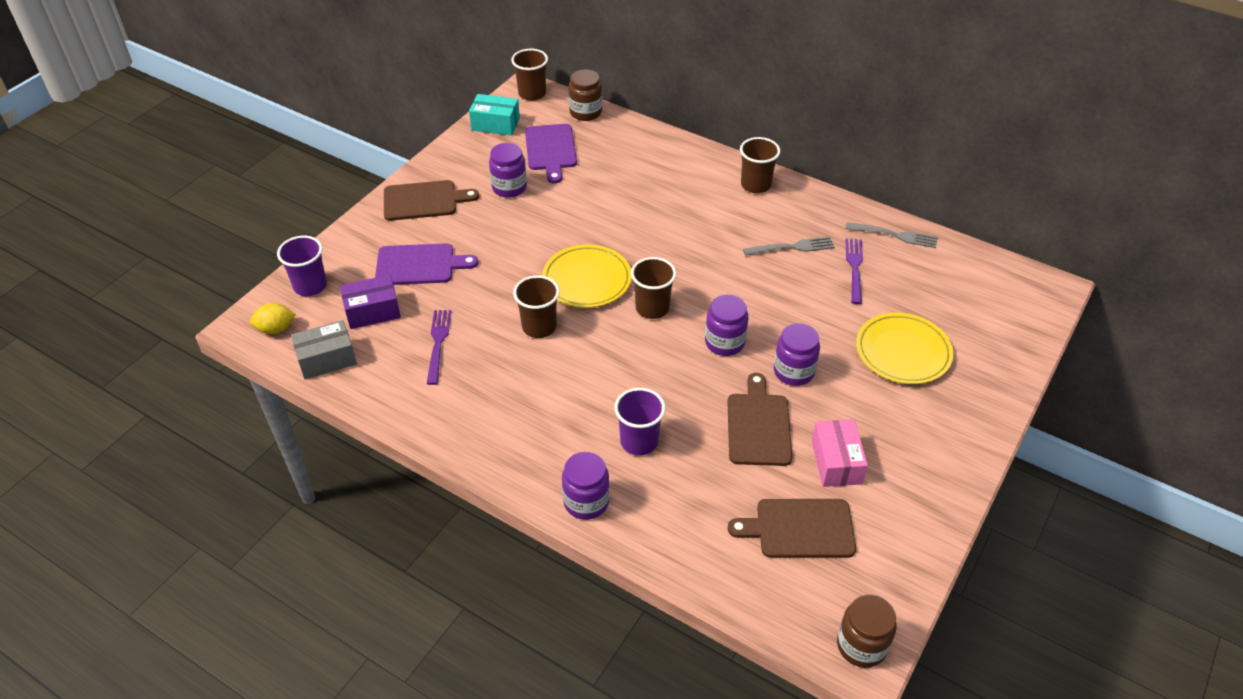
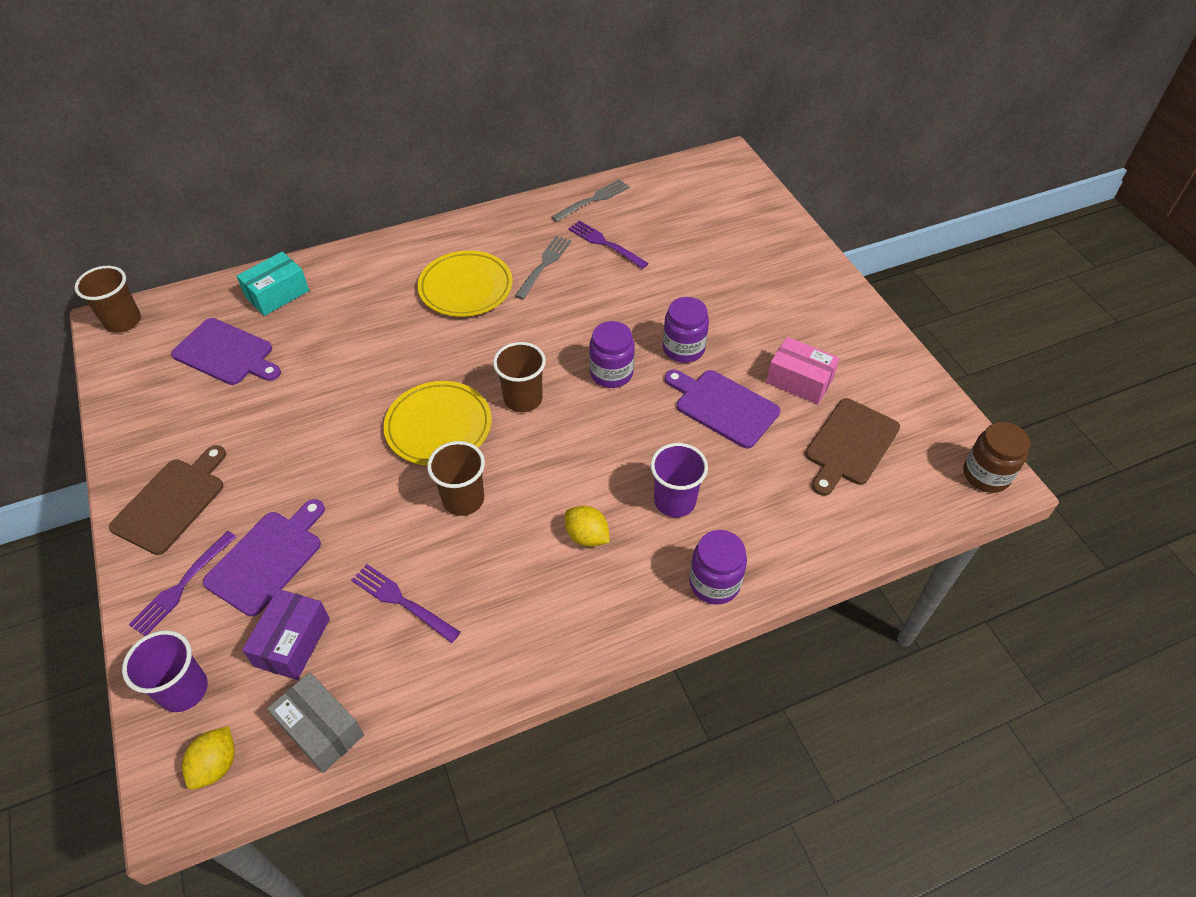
camera: 55 degrees left, 5 degrees up
grey box [291,320,357,379] -> grey box turned 60 degrees counterclockwise [267,672,364,773]
turquoise box [469,94,520,136] -> turquoise box moved to [237,252,309,316]
purple jar [489,143,527,198] -> none
brown jar [568,69,602,121] -> none
brown cutting board [728,373,792,466] -> purple cutting board [665,370,780,448]
brown cup [740,137,780,193] -> none
yellow plate [856,313,953,384] -> yellow plate moved to [417,250,513,317]
none -> purple fork [129,531,236,636]
none -> yellow lemon [565,506,610,547]

